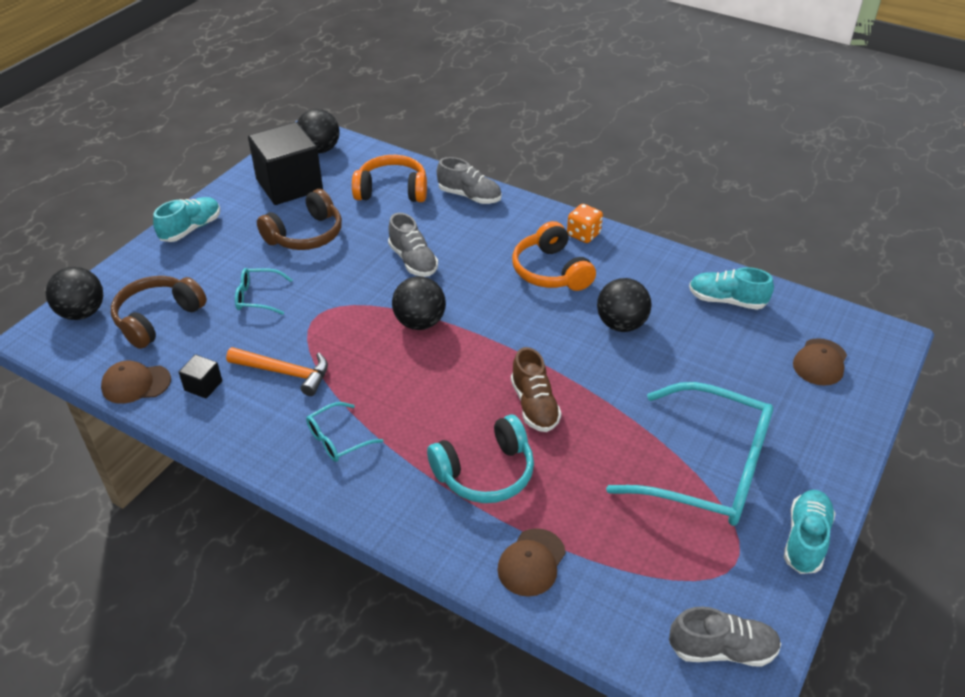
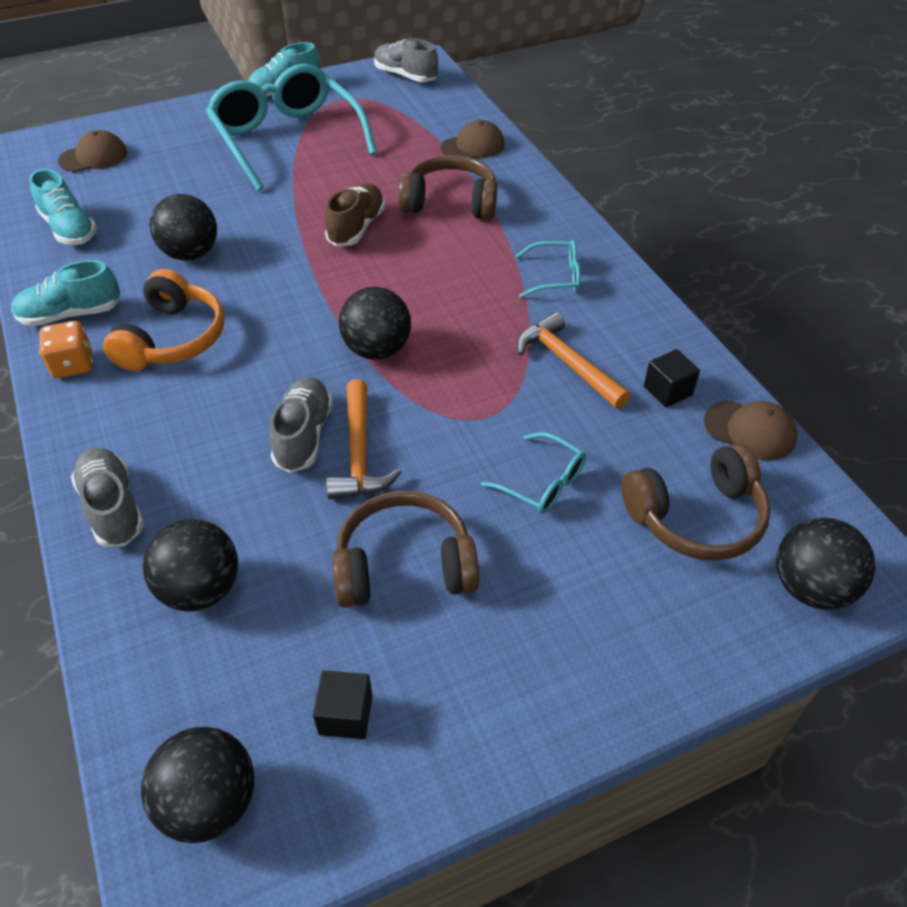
camera: 145 degrees left, 5 degrees up
turquoise shoe [153,197,220,242] -> turquoise shoe moved to [11,260,121,326]
black cube [248,122,323,205] -> black cube [313,670,373,739], size x0.42
orange headphones [352,155,427,202] -> black ball [143,519,238,611]
turquoise headphones [427,415,534,503] -> brown headphones [398,155,497,220]
none -> orange hammer [326,379,402,499]

